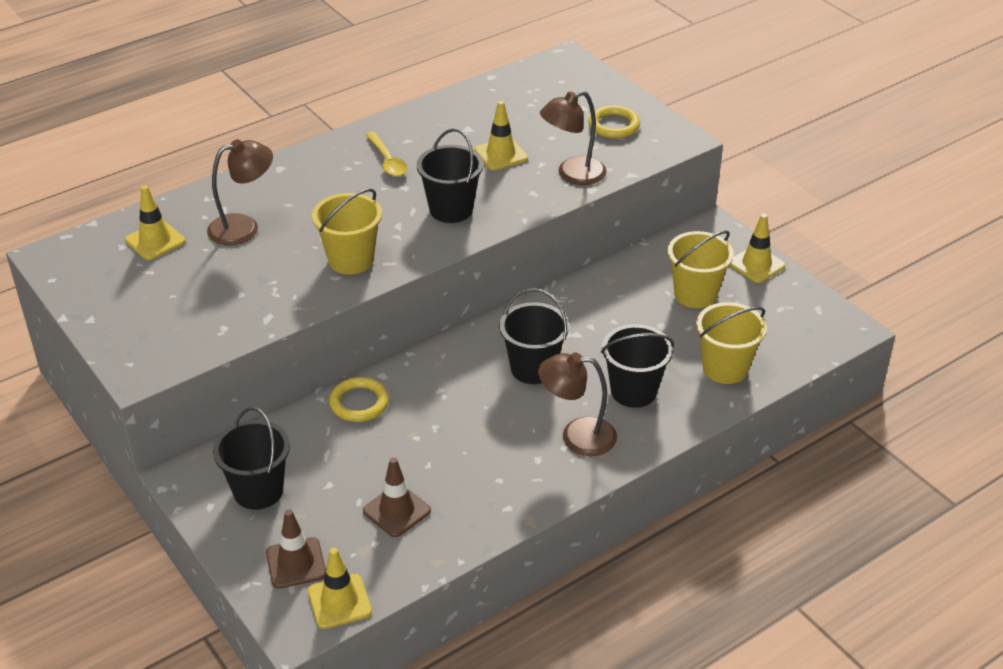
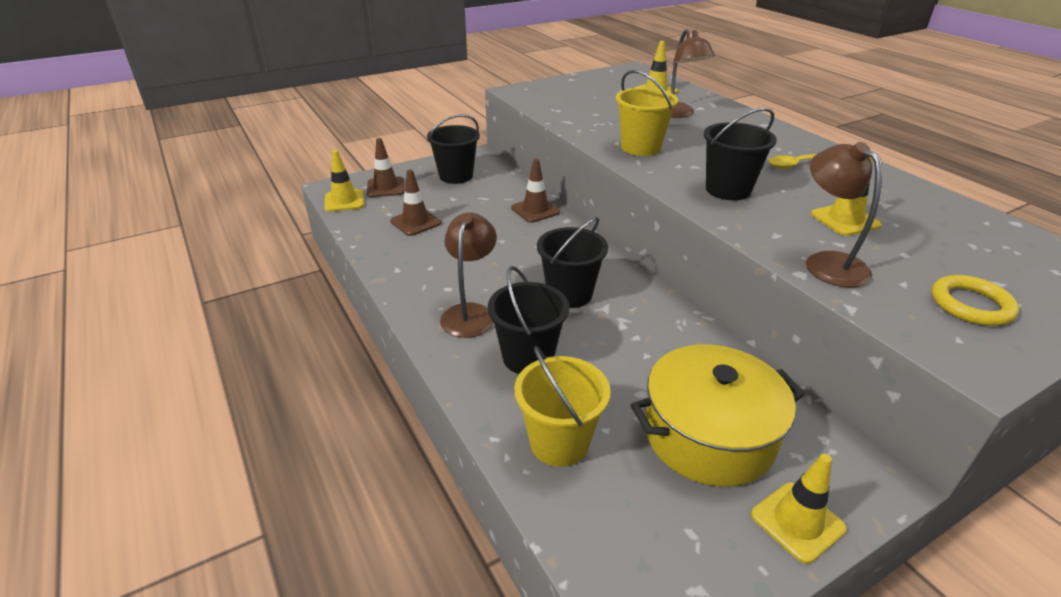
camera: 95 degrees right, 5 degrees down
yellow ring [329,377,389,422] -> brown traffic cone [511,158,560,223]
yellow bucket [667,230,734,308] -> yellow pot [631,345,804,487]

